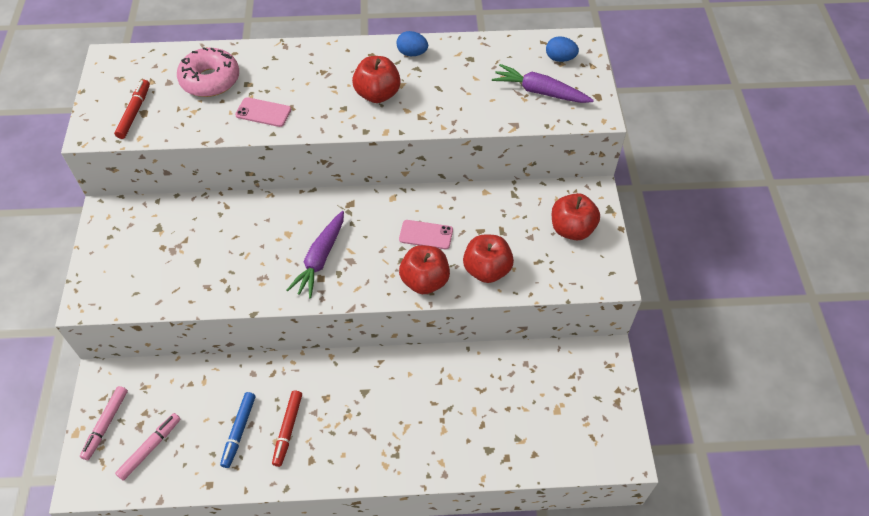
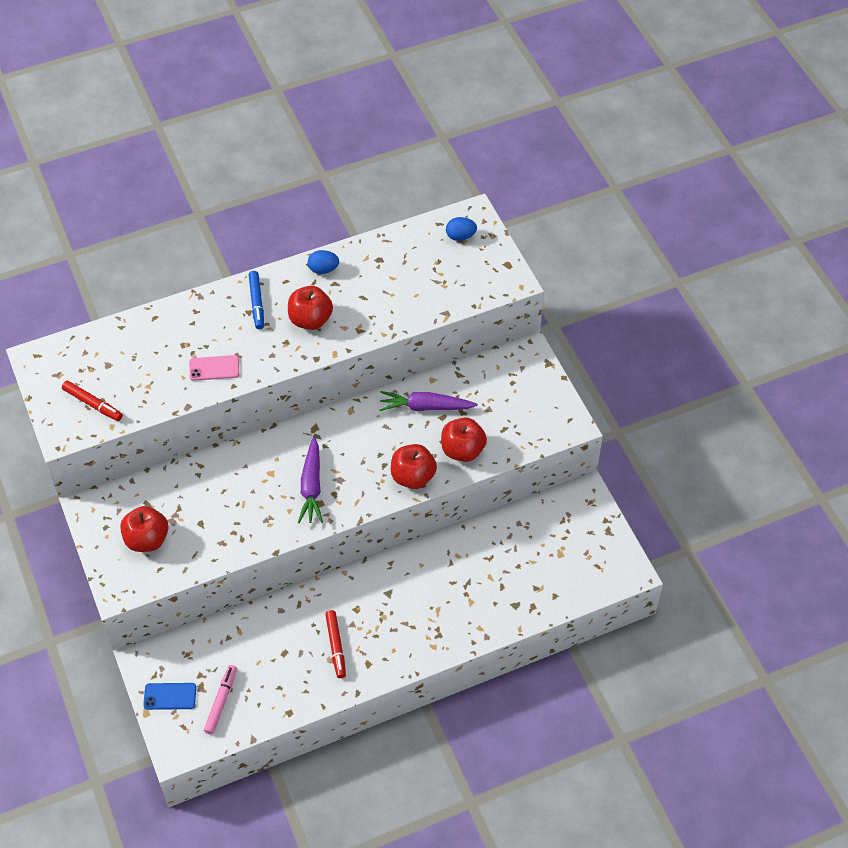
camera: 20 degrees left, 0 degrees up
pink marker [80,386,128,460] -> blue phone [143,683,196,710]
red marker [114,80,150,139] -> red marker turned 135 degrees clockwise [62,381,123,421]
pink donut [177,47,239,97] -> none
blue marker [220,392,256,468] -> blue marker moved to [249,271,264,329]
pink phone [399,220,453,249] -> none
purple carrot [492,64,594,103] -> purple carrot moved to [379,391,478,411]
red apple [552,193,600,240] -> red apple moved to [120,506,169,552]

